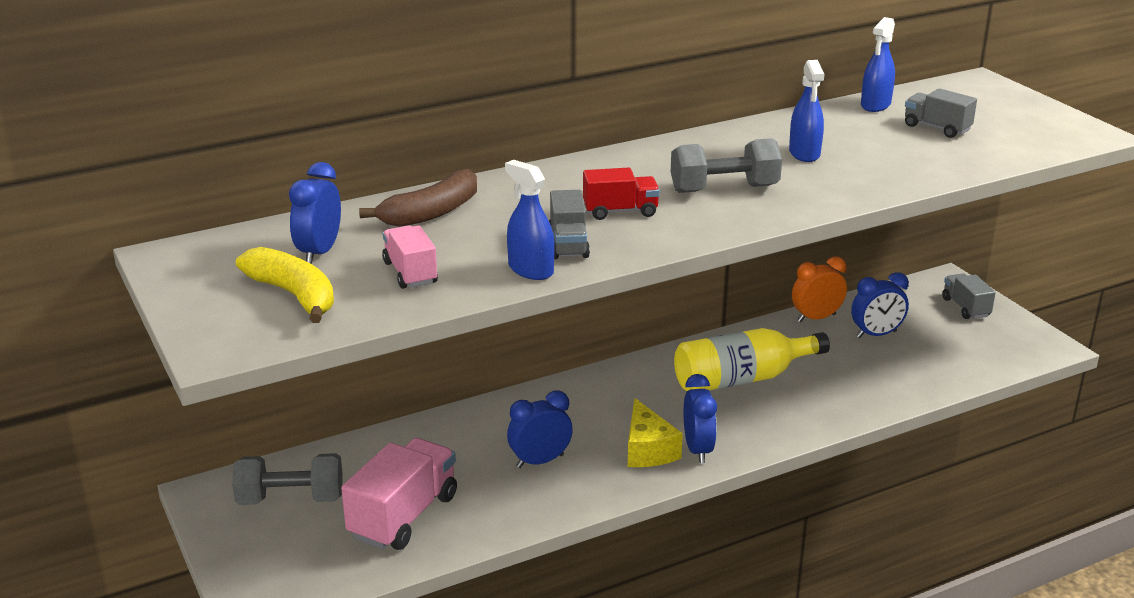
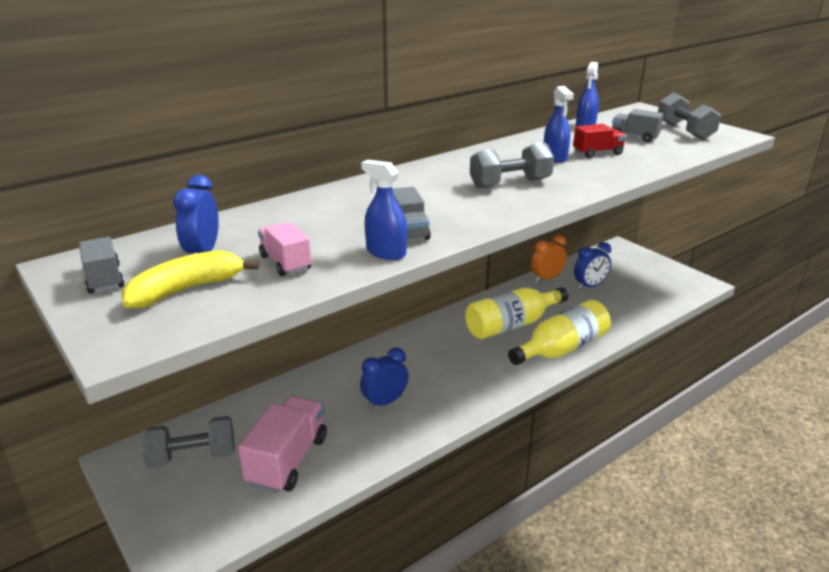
camera: 10 degrees left, 0 degrees up
yellow banana [236,247,334,323] -> yellow banana turned 75 degrees counterclockwise [121,250,259,309]
brown banana [359,169,477,227] -> none
red truck [583,168,660,220] -> red truck moved to [573,124,626,158]
yellow cheese [628,398,683,467] -> none
blue clock [683,374,717,463] -> none
grey truck [942,273,996,319] -> grey truck moved to [79,237,125,293]
none -> yellow bottle [508,300,611,365]
none -> grey dumbbell [658,92,721,140]

